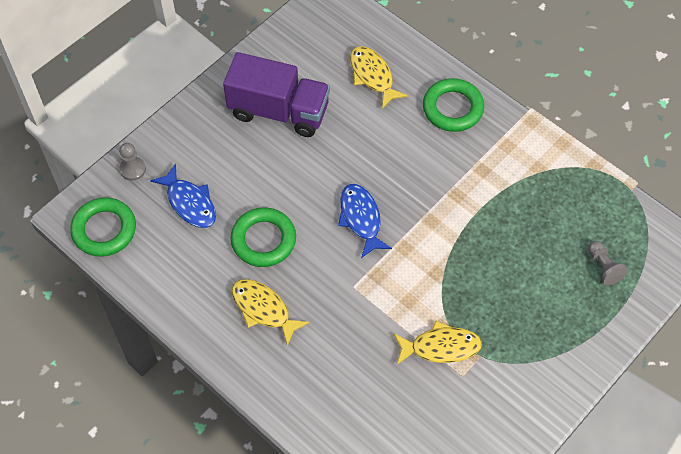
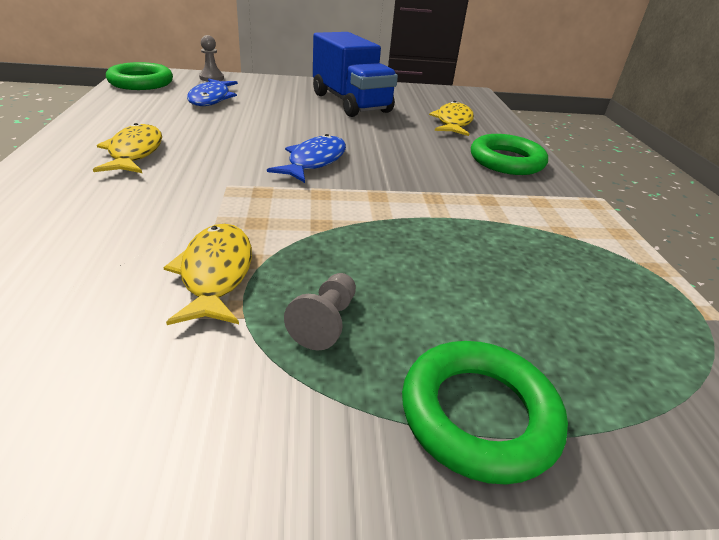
camera: 40 degrees right, 25 degrees down
purple truck [223,52,330,137] -> blue truck [313,32,398,117]
green ring [231,207,296,267] -> green ring moved to [402,341,568,485]
yellow fish [393,321,482,365] -> yellow fish turned 135 degrees counterclockwise [163,224,252,325]
grey pawn [588,241,628,285] -> grey pawn moved to [284,273,356,350]

